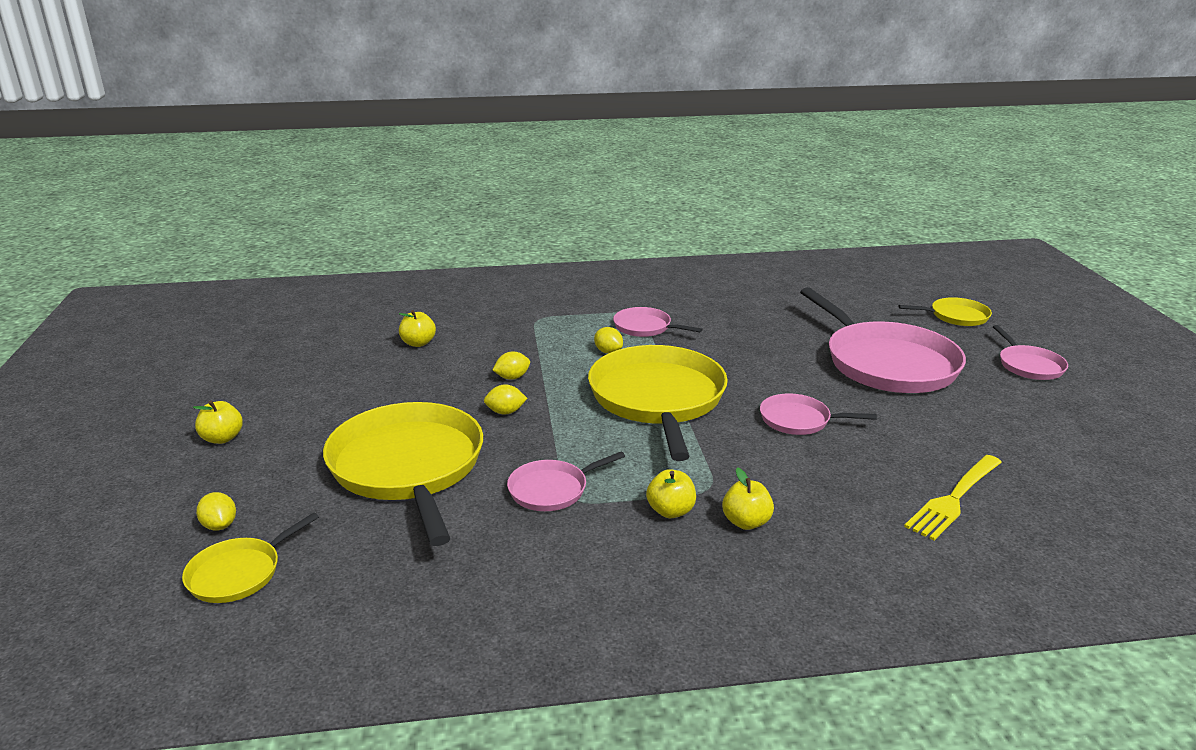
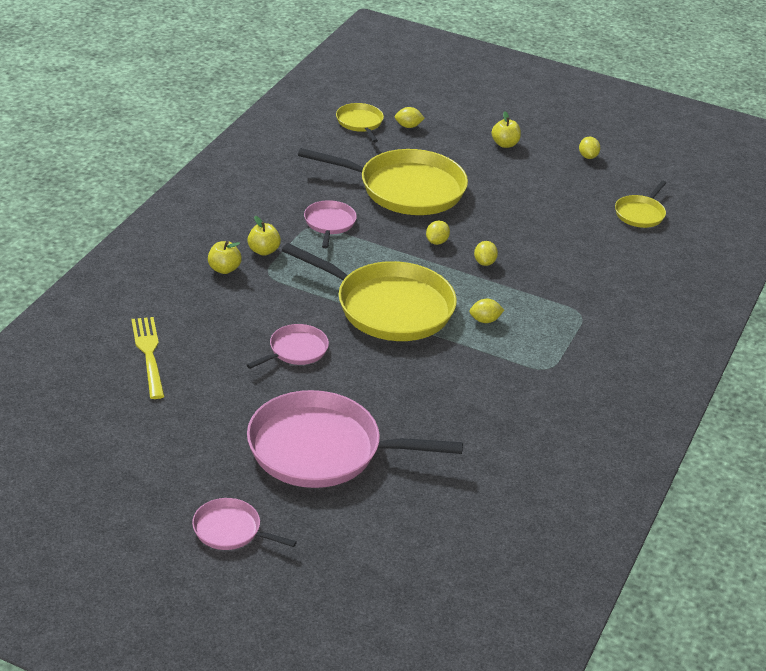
camera: 120 degrees right, 10 degrees up
yellow apple [399,310,436,347] -> none
pink pan [613,307,702,337] -> none
yellow pan [898,297,992,326] -> yellow pan moved to [615,180,666,228]
none -> yellow lemon [579,137,600,159]

